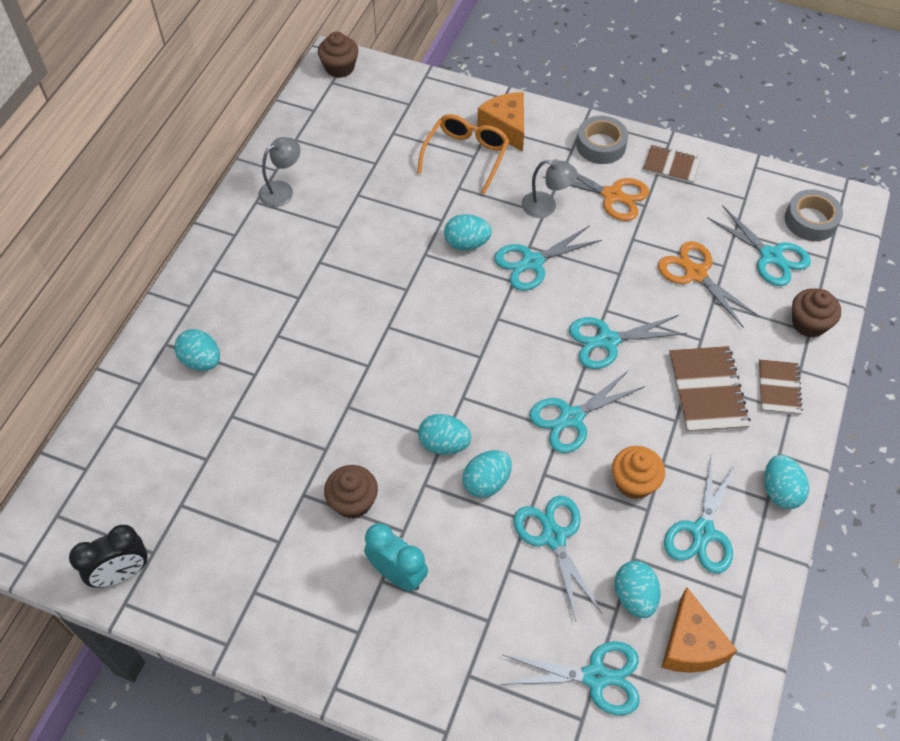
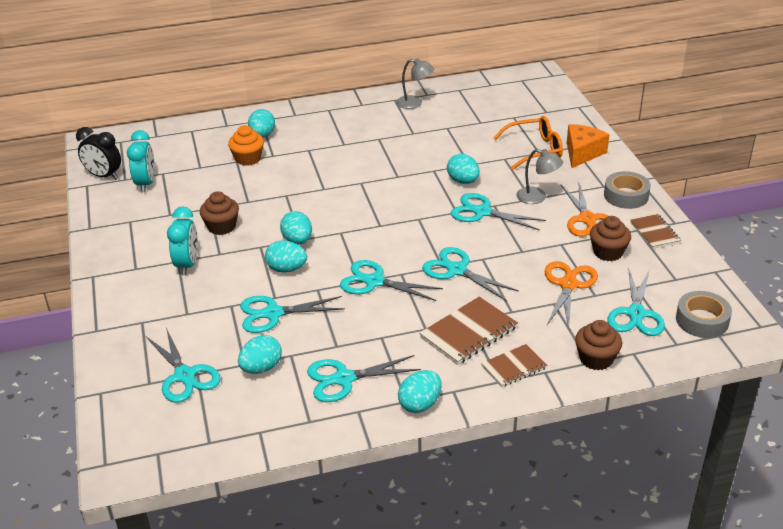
camera: 55 degrees right, 20 degrees down
brown cupcake [318,31,358,78] -> brown cupcake moved to [590,216,631,261]
turquoise scissors [514,495,602,621] -> turquoise scissors turned 135 degrees counterclockwise [240,296,345,333]
grey lamp [522,159,578,218] -> grey lamp turned 45 degrees counterclockwise [517,149,563,204]
orange cupcake [612,446,665,499] -> orange cupcake moved to [228,125,264,166]
orange cheese [661,587,737,673] -> none
none -> turquoise clock [127,130,155,192]

